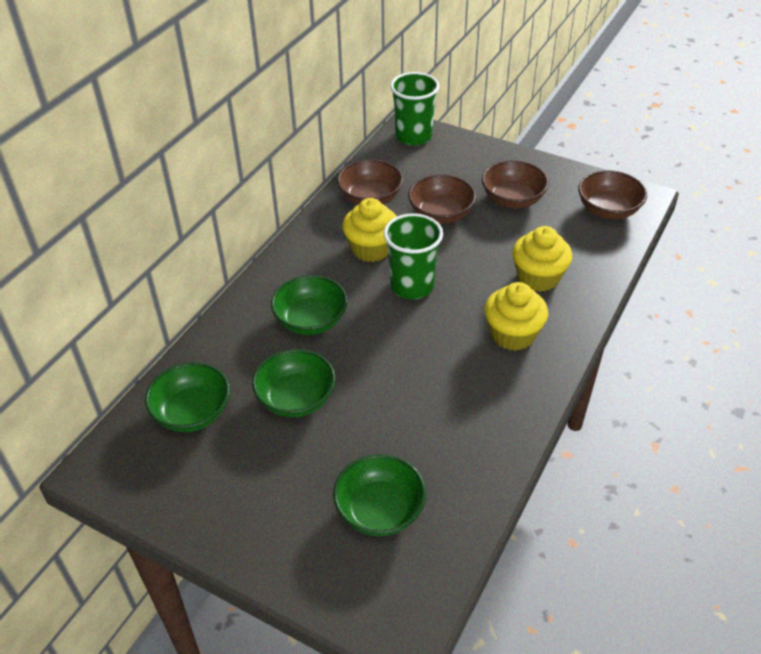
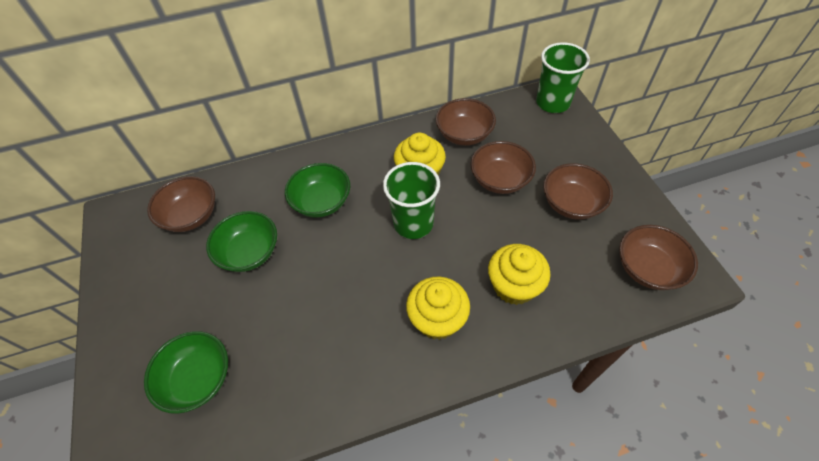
camera: 45 degrees right, 10 degrees up
green bowl [145,362,230,432] -> brown bowl [147,176,215,232]

